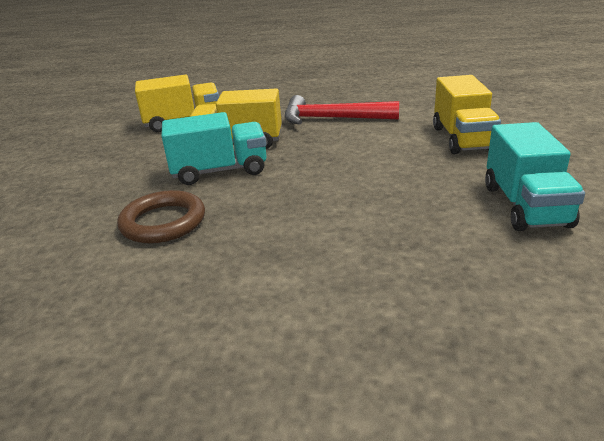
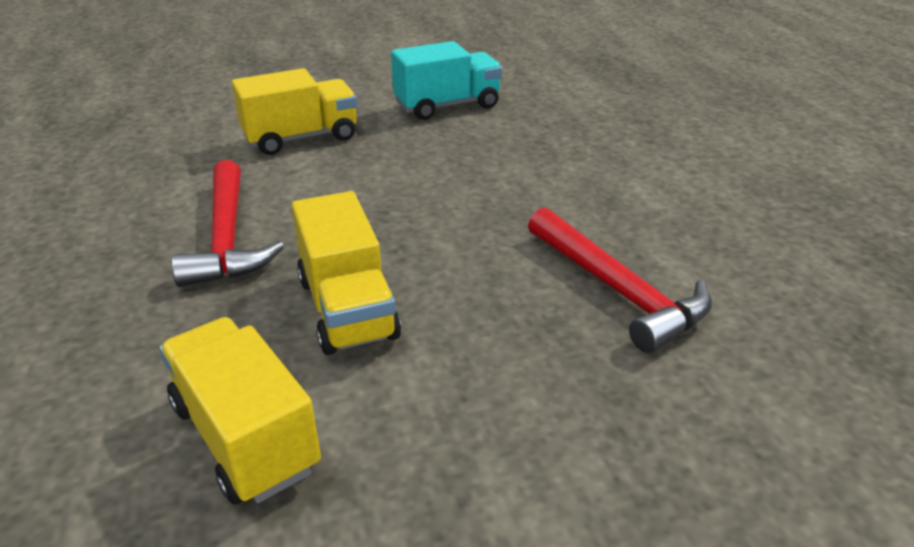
camera: 115 degrees left, 5 degrees up
brown ring [117,190,205,243] -> red hammer [528,207,712,353]
turquoise truck [161,112,267,185] -> none

